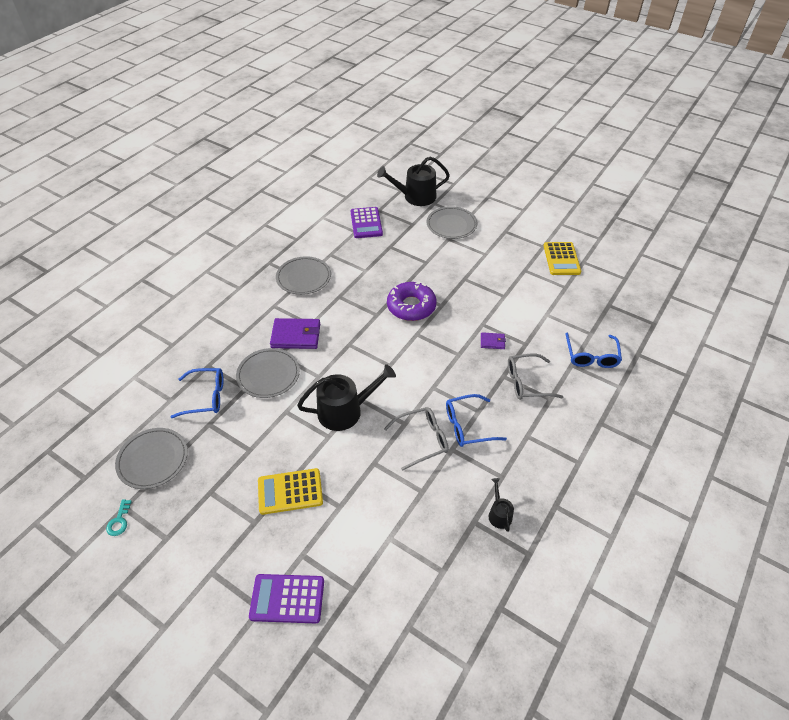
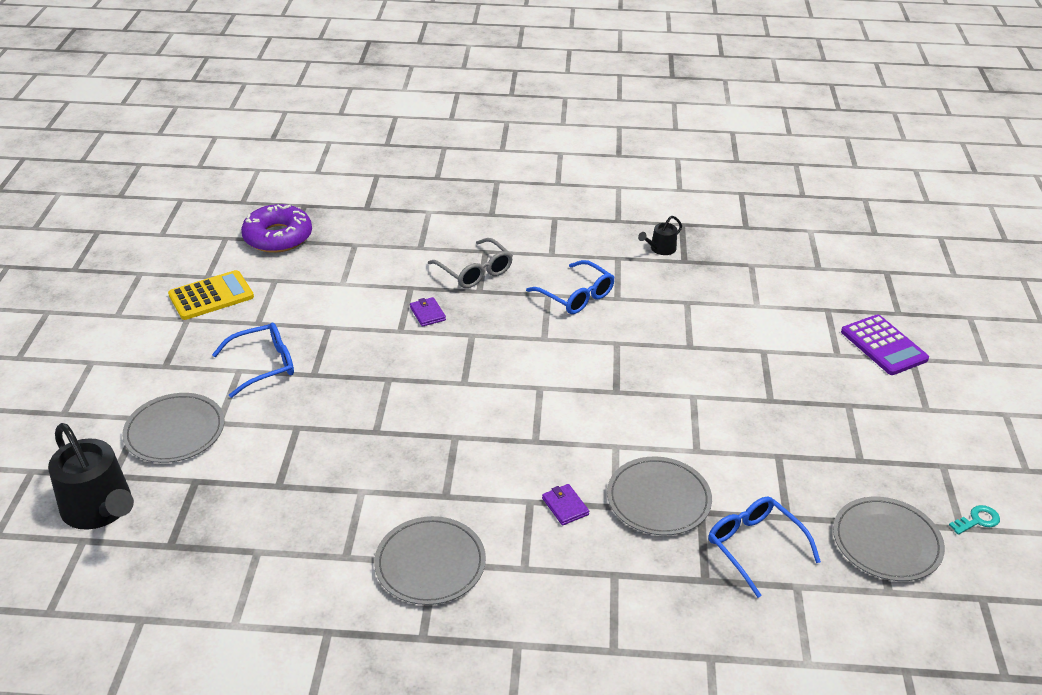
camera: 120 degrees left, 10 degrees down
yellow calculator [258,468,323,515] -> none
purple wallet [270,318,320,349] -> purple wallet [542,484,589,526], size x0.51
black watering can [297,364,396,431] -> none
purple calculator [350,207,383,238] -> none
grey glasses [384,407,449,471] -> none
purple donut [387,282,437,321] -> purple donut moved to [241,204,312,253]
blue glasses [566,333,622,368] -> blue glasses moved to [212,323,294,398]

